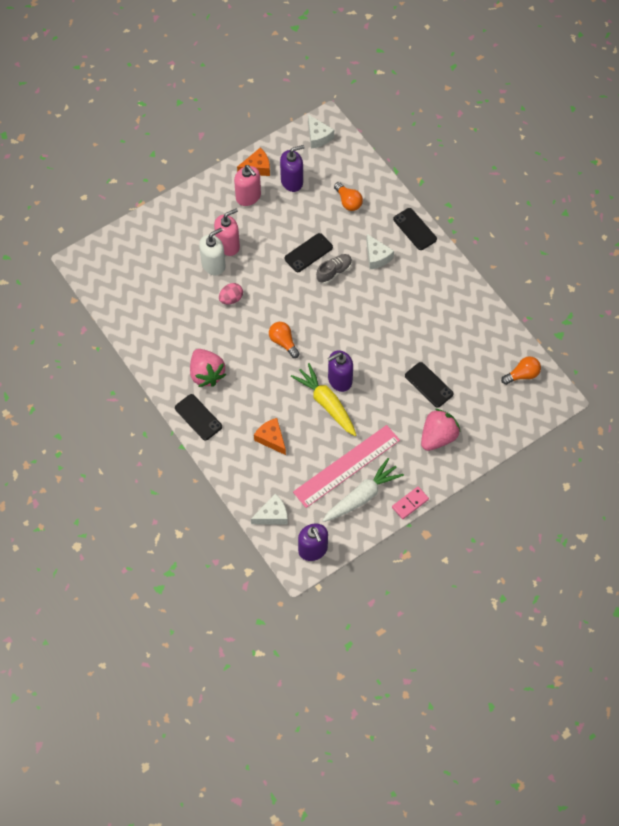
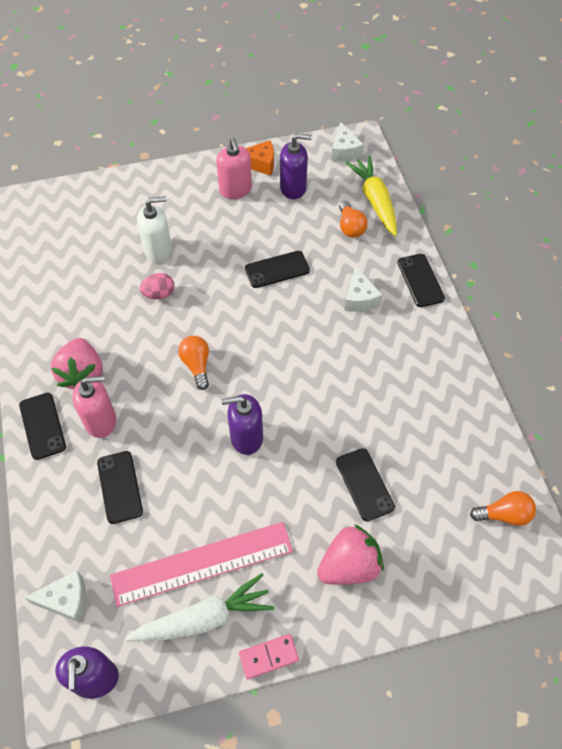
camera: 20 degrees right, 5 degrees down
pink soap dispenser [214,208,240,256] -> pink soap dispenser moved to [72,376,116,438]
orange cheese [254,418,286,455] -> black phone [97,451,143,524]
yellow carrot [291,363,356,436] -> yellow carrot moved to [345,156,397,236]
grey shoe [316,254,352,284] -> none

